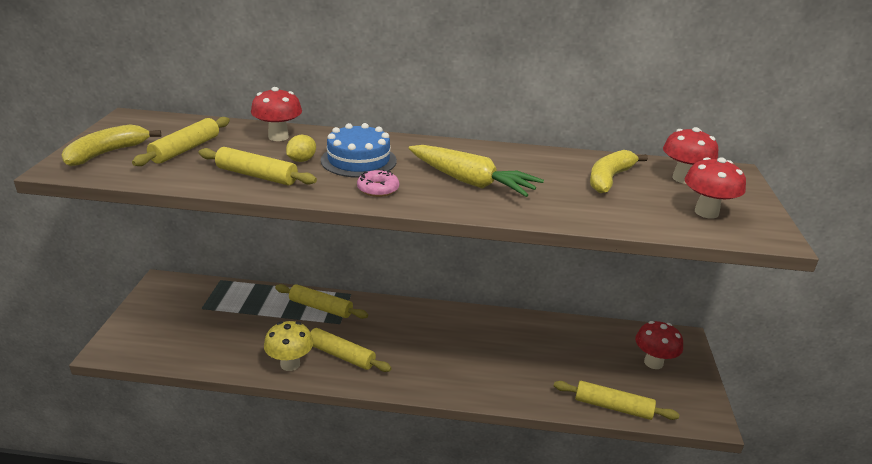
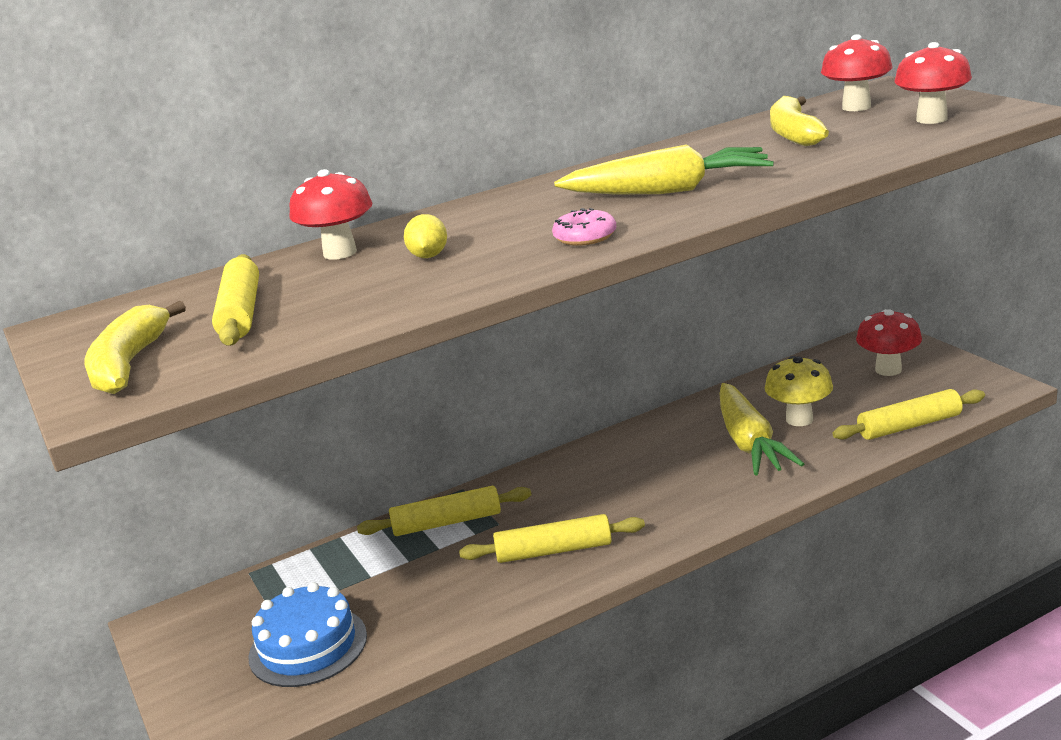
camera: 30 degrees left, 5 degrees down
yellow rolling pin [199,147,317,185] -> none
yellow mushroom [264,321,313,371] -> yellow mushroom moved to [765,356,833,426]
blue cake [321,123,397,178] -> blue cake moved to [248,582,367,687]
none -> yellow carrot [720,383,804,475]

